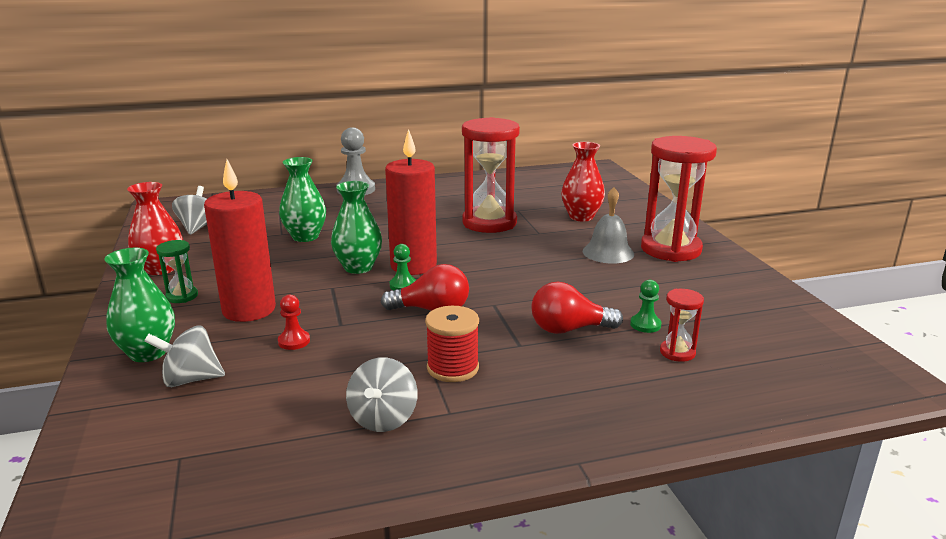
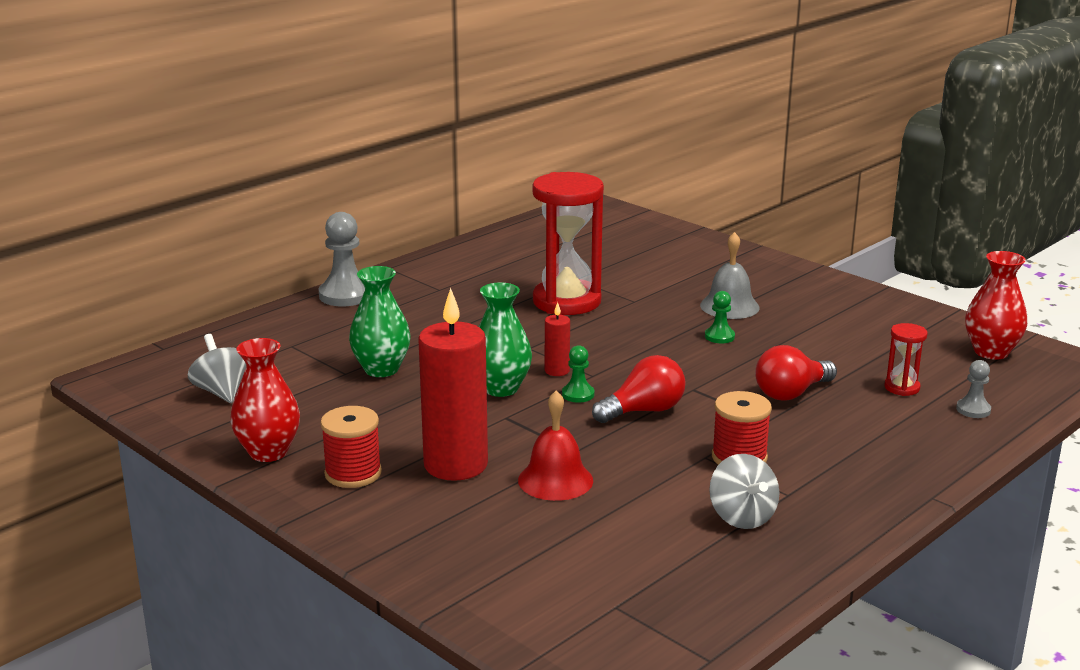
camera: 30 degrees left, 0 degrees up
green vase [104,248,175,362] -> none
grey spinning top [144,326,225,387] -> none
green hourglass [156,240,198,303] -> red spool [320,406,382,488]
red pawn [278,295,310,350] -> red bell [518,390,593,501]
red candle [385,129,437,275] -> red candle [545,302,570,376], size x0.45
red vase [561,142,605,222] -> red vase moved to [965,251,1027,360]
green pawn [630,280,661,333] -> green pawn moved to [705,291,735,343]
red hourglass [641,136,717,262] -> none
none -> grey pawn [956,360,991,418]

